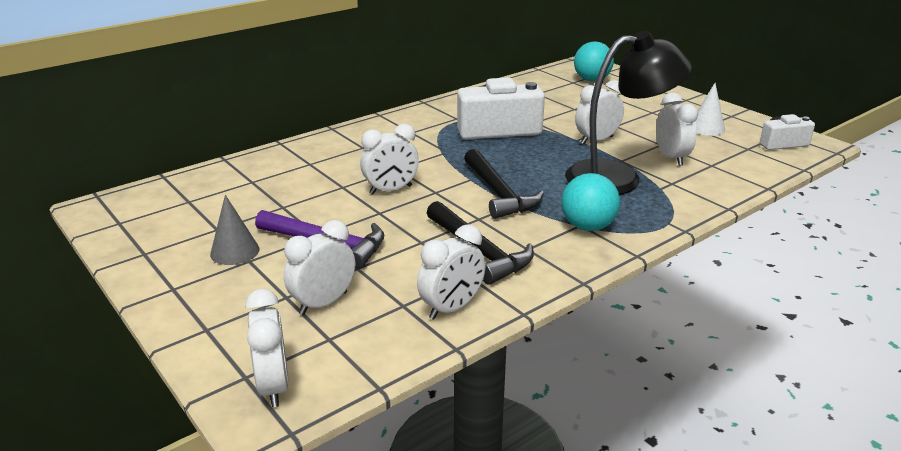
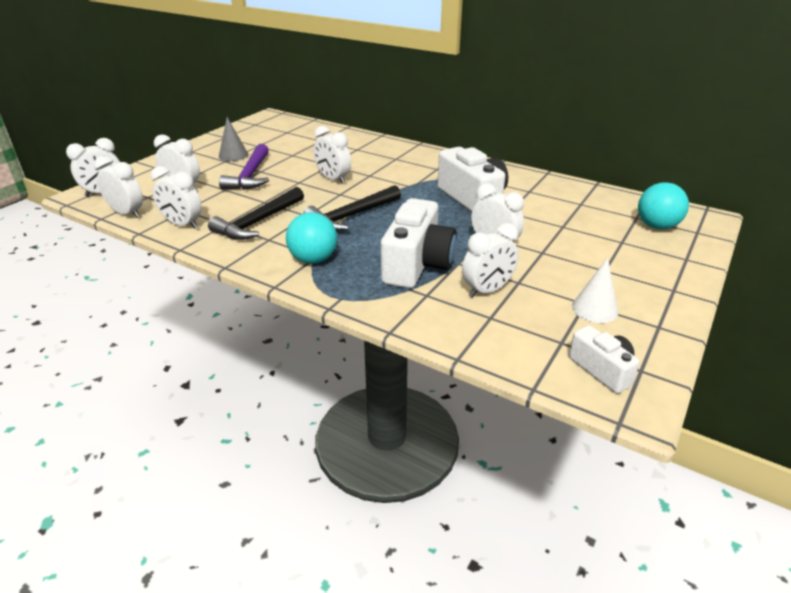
camera: 70 degrees right, 5 degrees up
black lamp [565,31,692,195] -> white camera [381,198,457,288]
none -> white clock [94,156,143,218]

